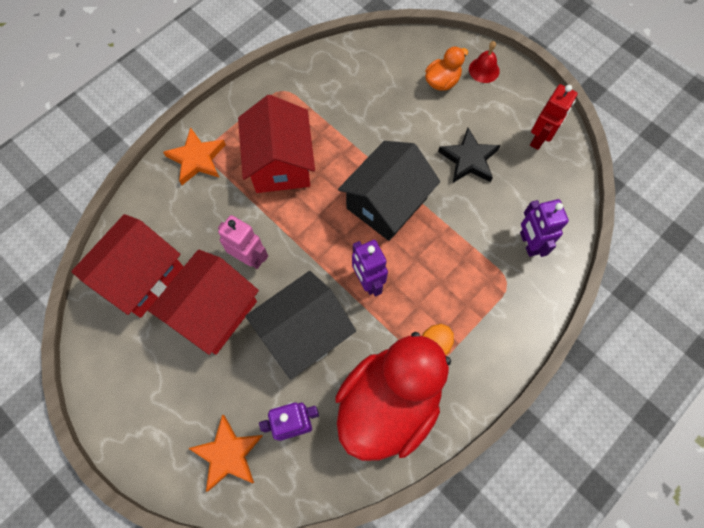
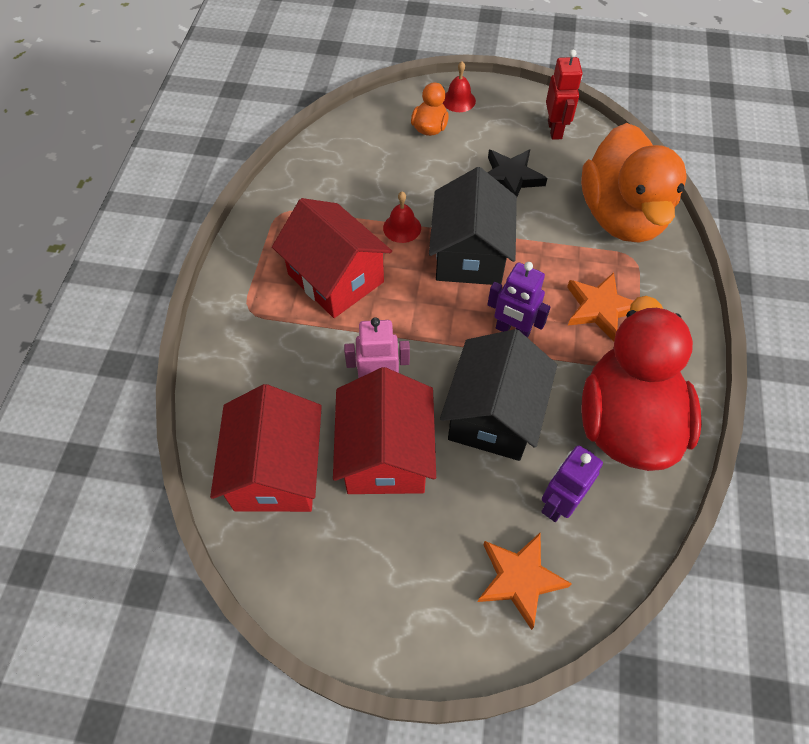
camera: 35 degrees left, 10 degrees down
orange star [163,127,226,185] -> orange star moved to [567,272,633,341]
purple robot [520,199,569,257] -> orange duck [581,123,687,243]
none -> red bell [383,192,421,243]

